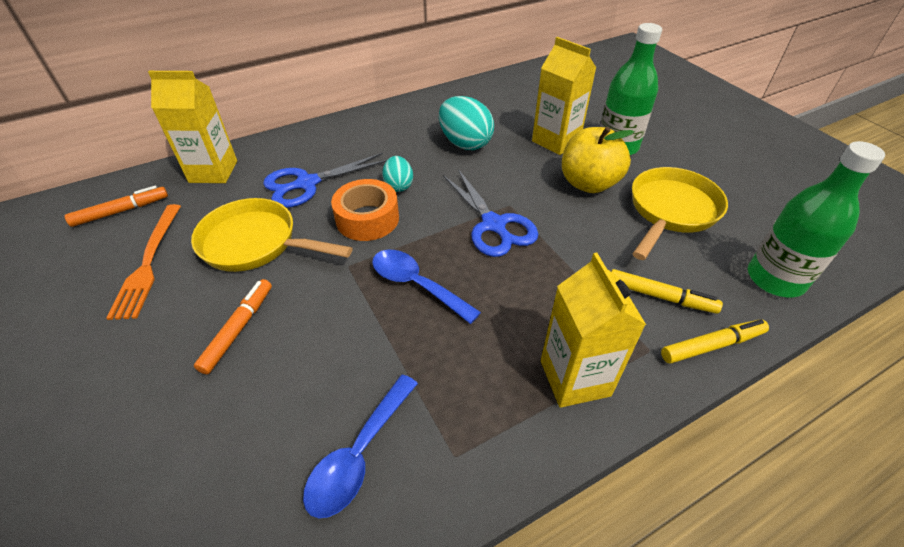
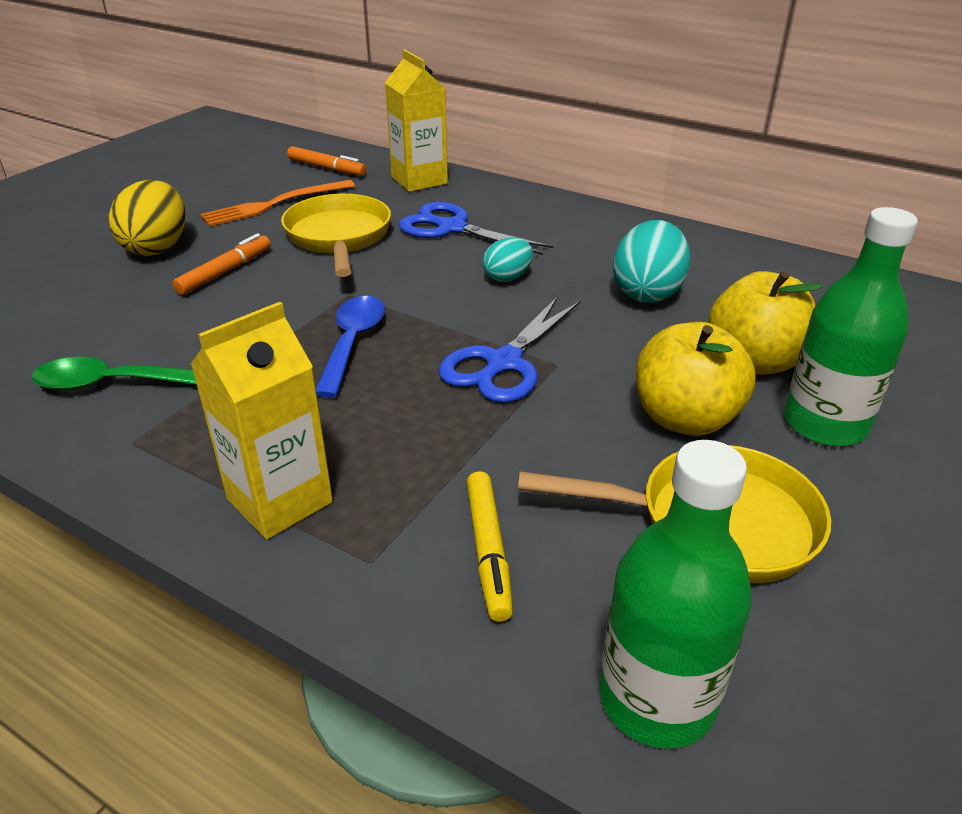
camera: 60 degrees right, 10 degrees down
orange marker [194,279,272,374] -> orange marker turned 45 degrees counterclockwise [172,233,270,295]
blue spoon [303,374,418,518] -> green spoon [31,357,197,391]
orange tape [331,179,399,241] -> none
yellow carton [532,37,596,155] -> yellow apple [708,271,823,375]
yellow marker [661,319,769,363] -> none
none -> yellow egg [109,180,185,256]

